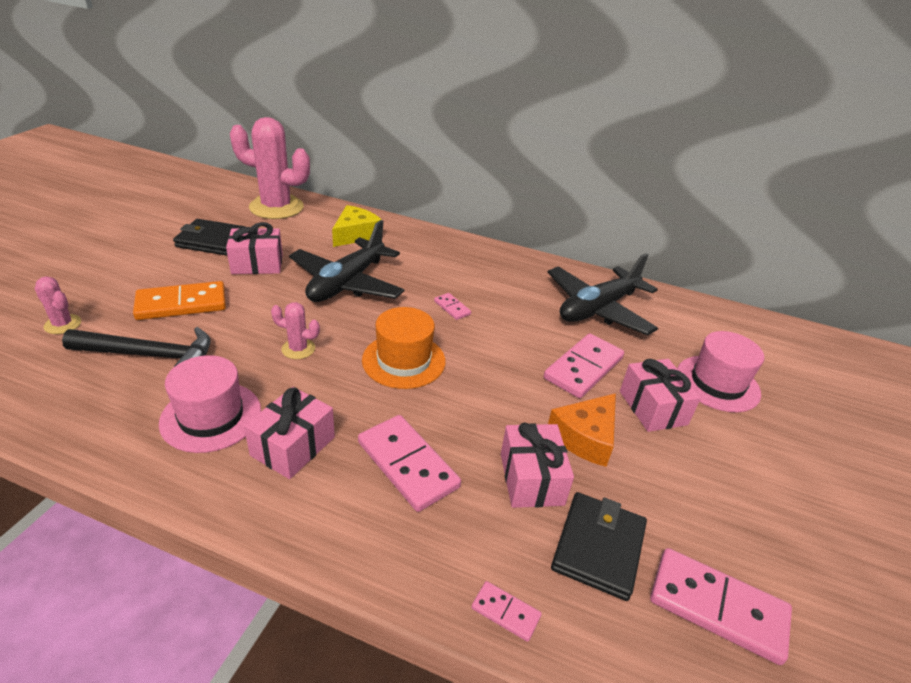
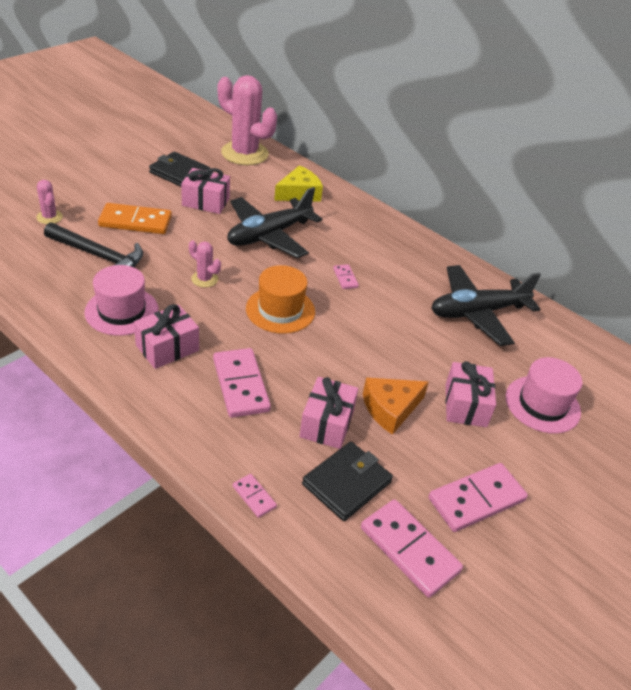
camera: 20 degrees right, 5 degrees up
pink domino [544,333,624,398] -> pink domino moved to [429,463,528,532]

